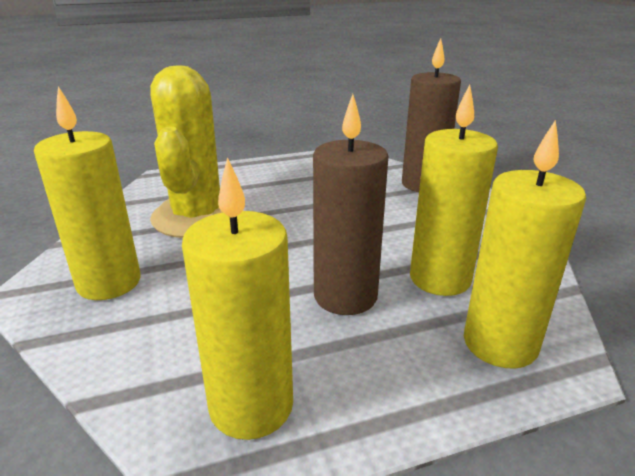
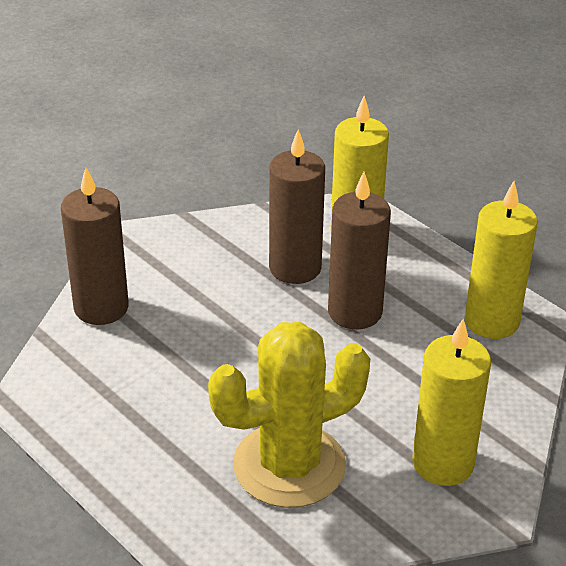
camera: 115 degrees left, 10 degrees up
yellow candle [410,84,498,296] -> brown candle [269,129,325,284]

